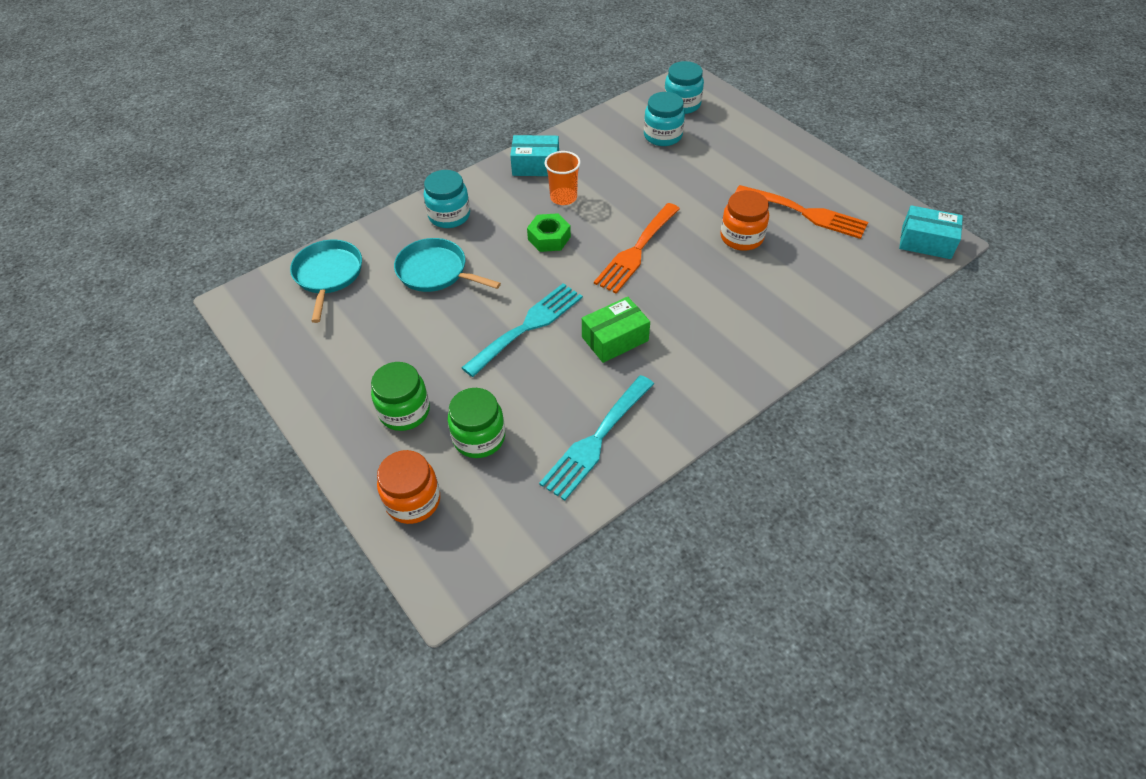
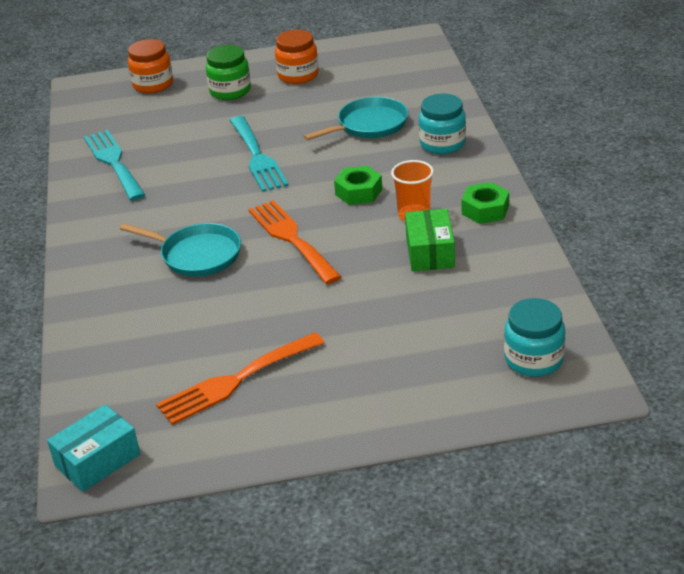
camera: 120 degrees right, 15 degrees down
turquoise pan [290,240,362,323] -> turquoise pan moved to [120,223,241,277]
green jar [448,388,505,458] -> none
turquoise box [510,135,559,176] -> green nut [461,182,509,224]
green box [582,297,650,363] -> green box moved to [405,209,455,271]
turquoise jar [644,92,685,146] -> none
orange jar [720,190,769,251] -> orange jar moved to [275,30,319,84]

